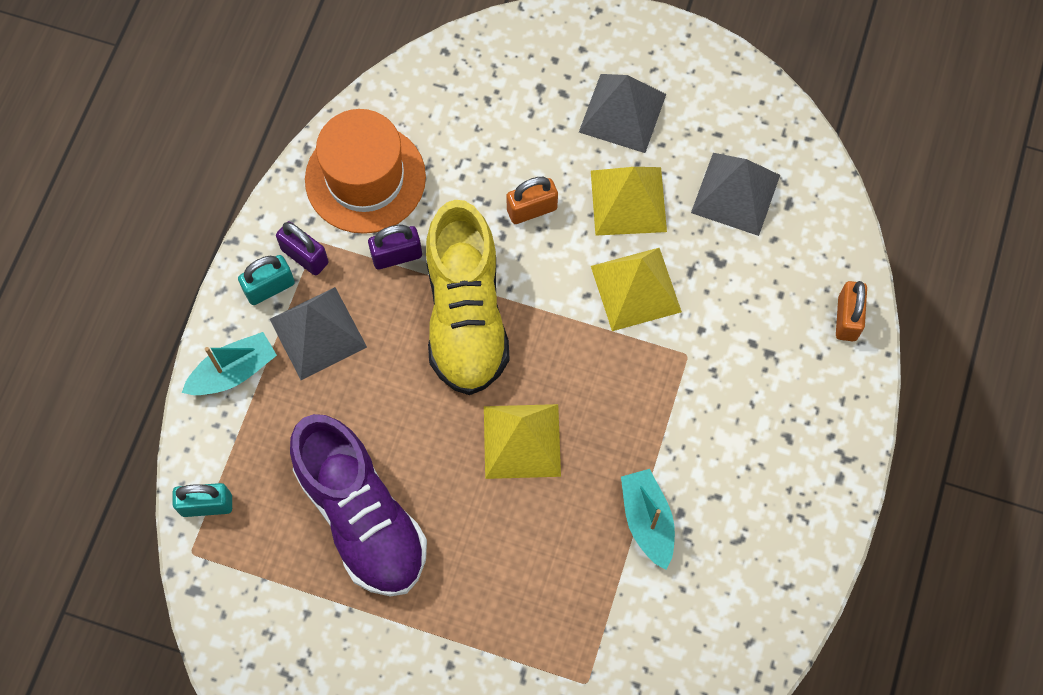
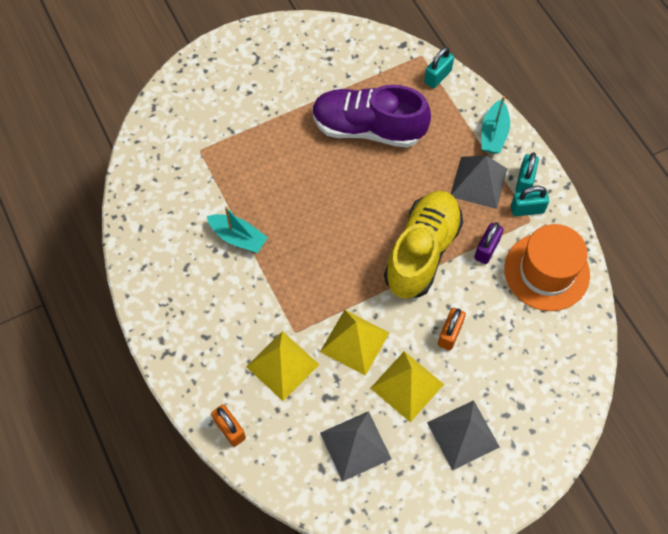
camera: 135 degrees right, 5 degrees down
purple padlock [276,221,329,276] -> turquoise padlock [511,186,549,216]
yellow shoe [426,200,510,395] -> yellow shoe turned 75 degrees clockwise [384,191,463,299]
yellow pyramid [484,404,561,479] -> yellow pyramid moved to [246,331,319,401]

